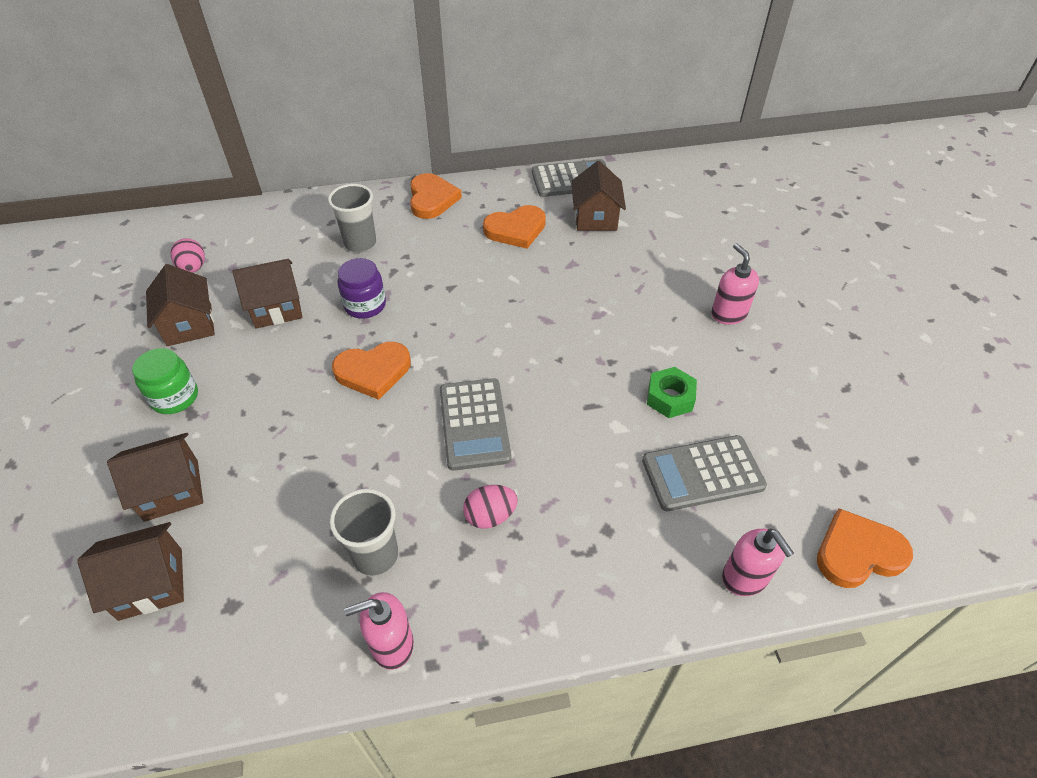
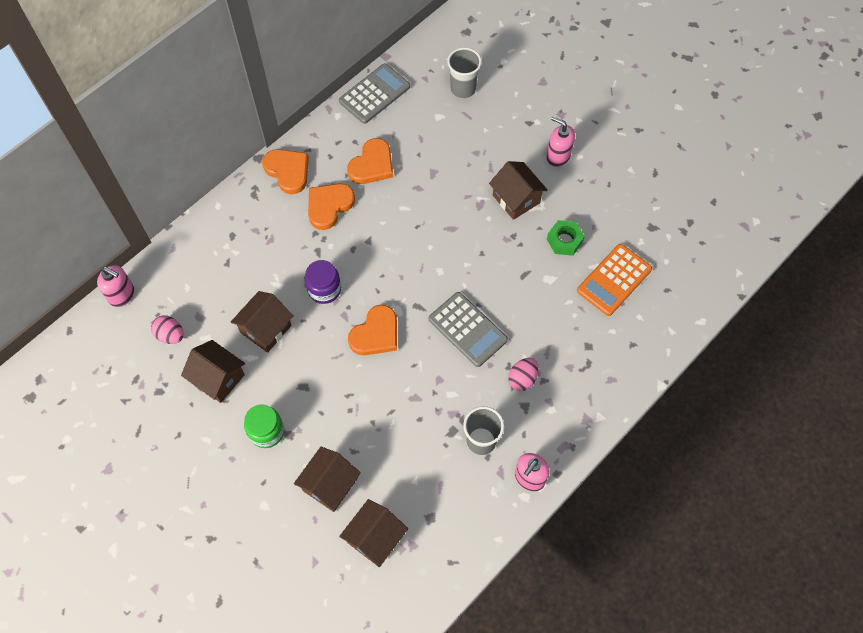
camera: 35 degrees left, 15 degrees up
grey cup [328,184,376,253] -> grey cup moved to [447,48,482,99]
brown house [571,161,626,231] -> brown house moved to [489,161,548,220]
grey calculator [642,435,767,511] -> orange calculator [577,244,652,316]
pink soap dispenser [722,529,794,596] -> pink soap dispenser moved to [97,265,134,307]
orange heart [817,508,913,588] -> orange heart moved to [308,184,355,230]

